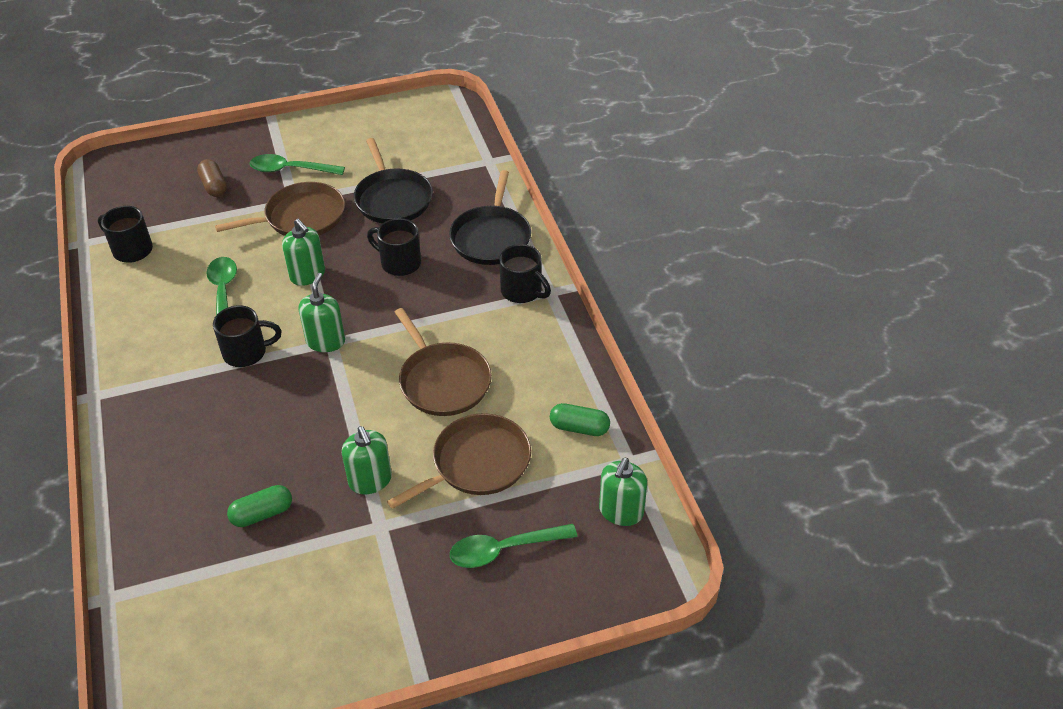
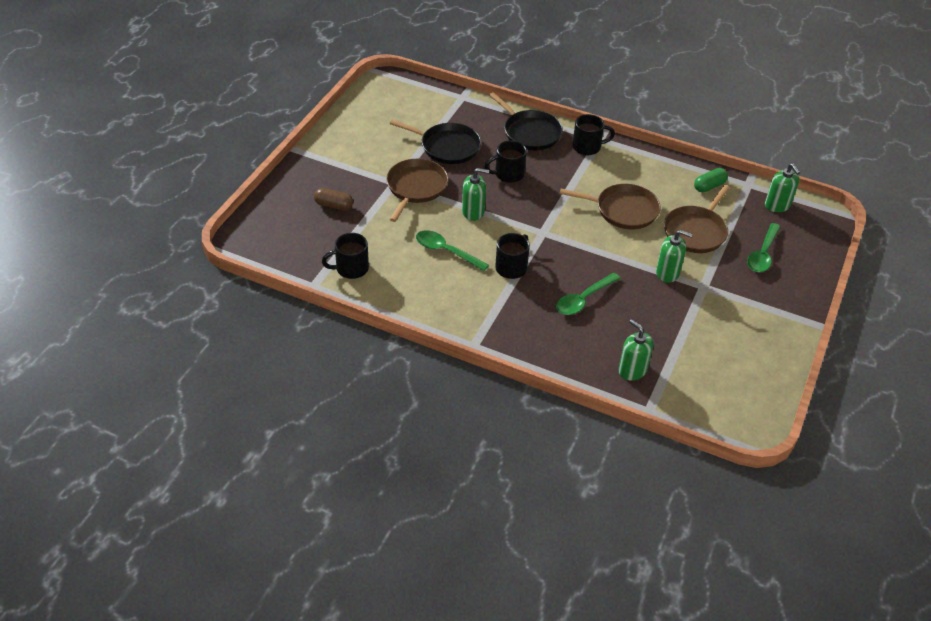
camera: 50 degrees left, 0 degrees up
green capsule [227,485,292,527] -> none
green spoon [250,154,345,175] -> green spoon moved to [556,273,621,315]
green soap dispenser [298,273,345,352] -> green soap dispenser moved to [618,319,654,381]
brown pan [387,413,531,509] -> brown pan turned 150 degrees counterclockwise [664,185,730,253]

